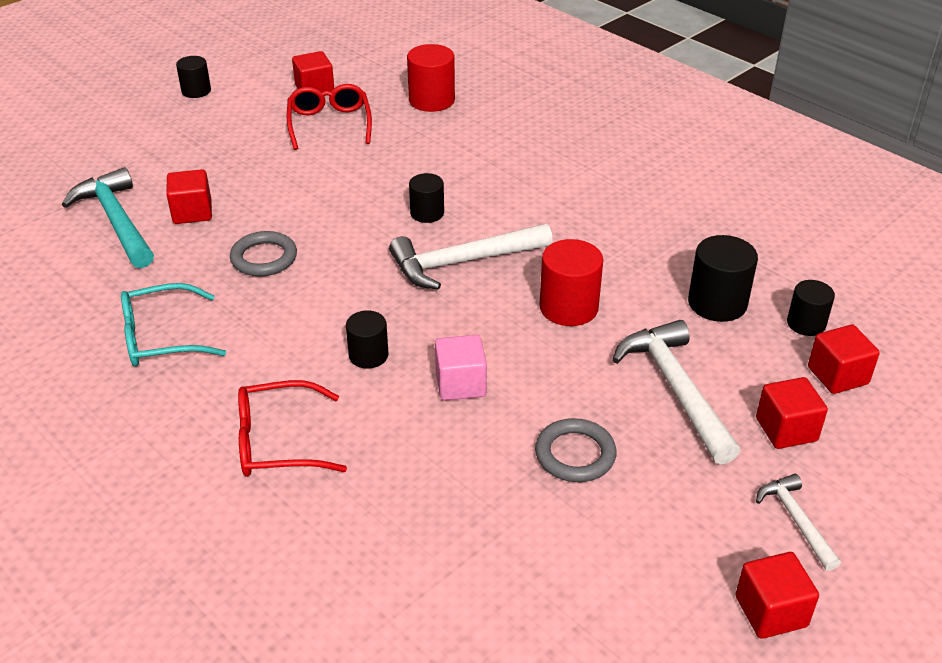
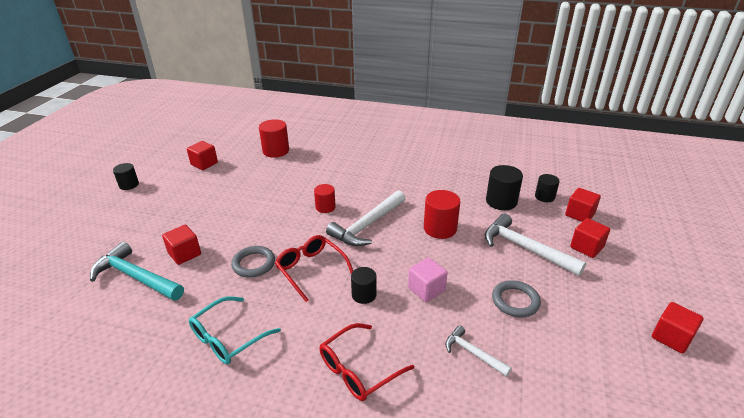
camera: 30 degrees left, 5 degrees down
red glasses [287,84,372,150] -> red glasses moved to [275,235,353,302]
black cylinder [409,173,444,223] -> red cylinder [314,184,336,213]
white hammer [756,474,841,571] -> white hammer moved to [445,325,512,377]

